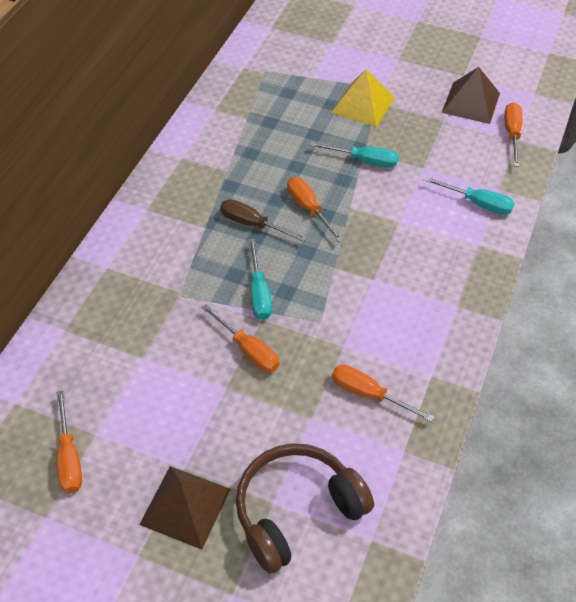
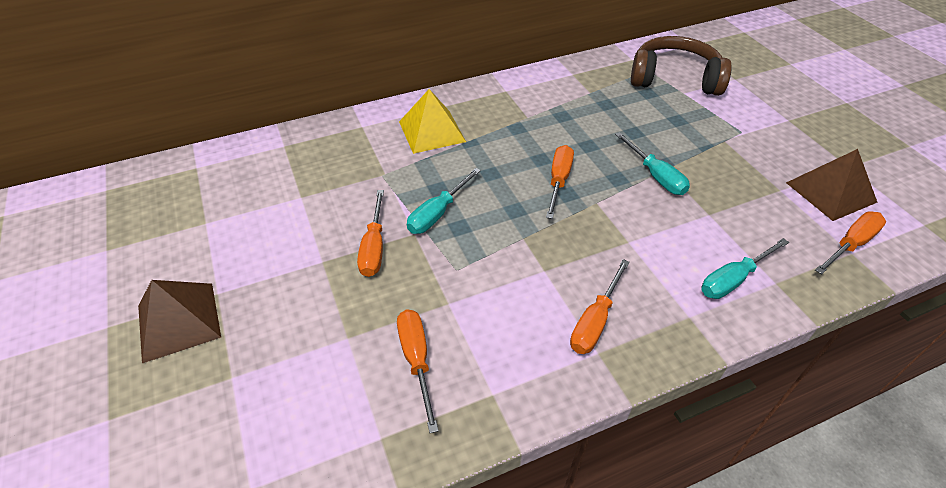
camera: 45 degrees right, 5 degrees down
orange screwdriver [57,391,82,493] -> orange screwdriver moved to [570,259,630,354]
brown screwdriver [220,199,307,242] -> none
brown headphones [236,443,374,574] -> brown headphones moved to [631,36,732,96]
yellow pyramid [331,69,394,127] -> yellow pyramid moved to [399,89,466,154]
turquoise screwdriver [424,176,514,215] -> turquoise screwdriver turned 75 degrees clockwise [701,238,789,299]

